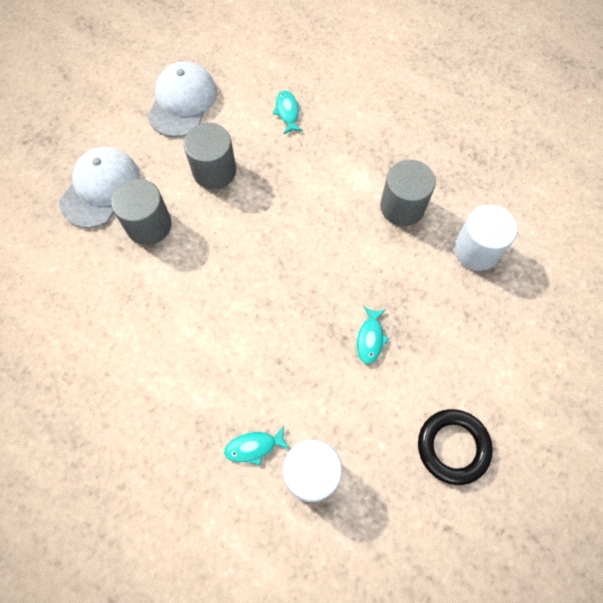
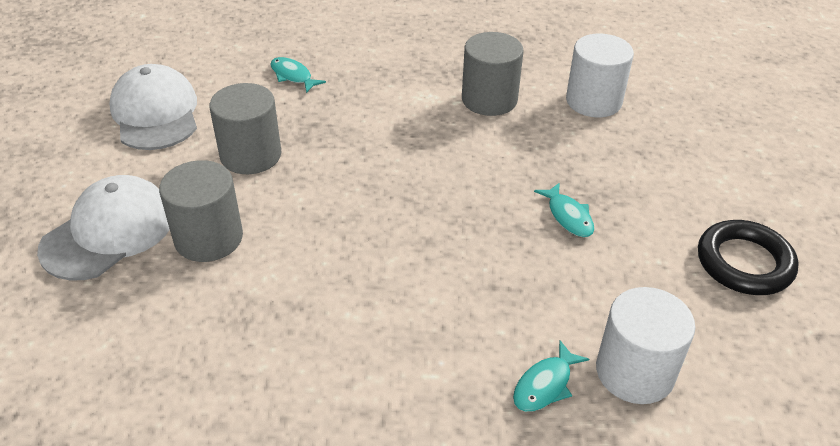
camera: 35 degrees left, 25 degrees down
white cap [59,147,140,228] -> white cap turned 45 degrees clockwise [37,175,170,281]

